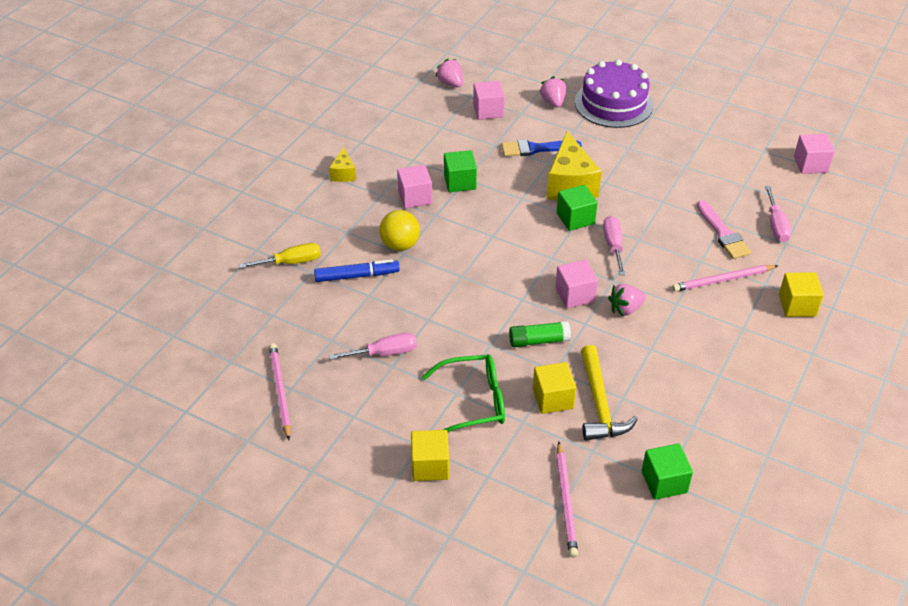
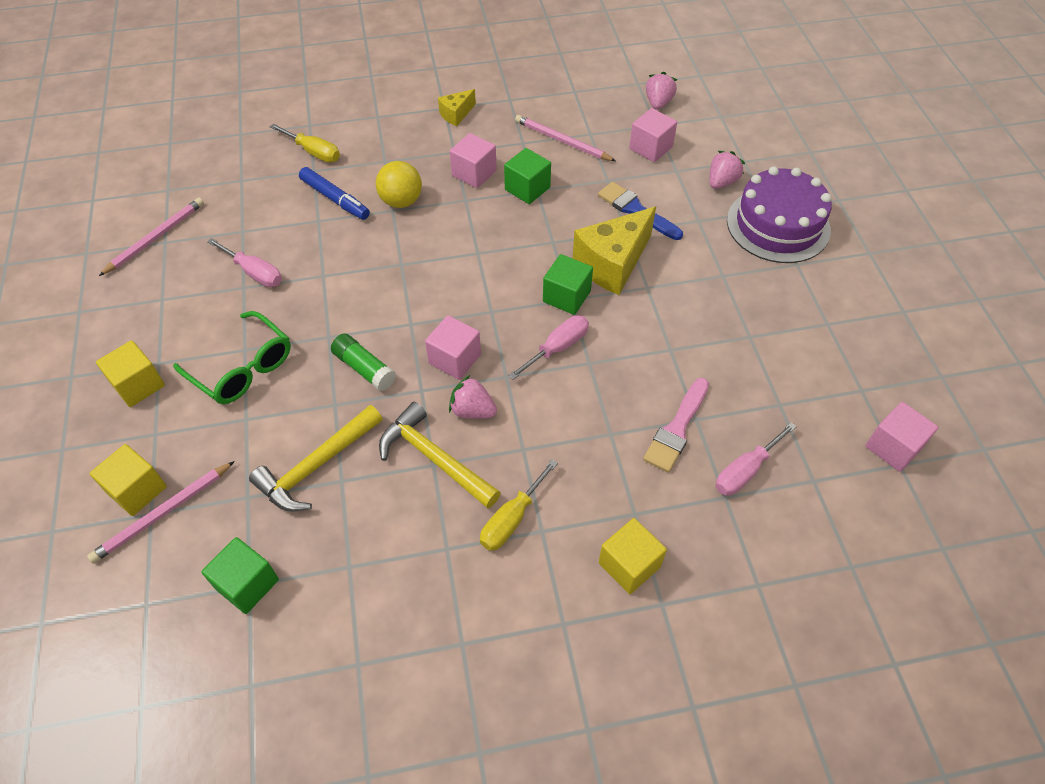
camera: 50 degrees right, 10 degrees up
yellow cube [533,362,576,414] -> yellow cube moved to [90,444,167,516]
pink pencil [672,265,778,292] -> pink pencil moved to [515,115,616,161]
none -> yellow hammer [379,402,501,509]
none -> yellow screwdriver [480,459,558,551]

